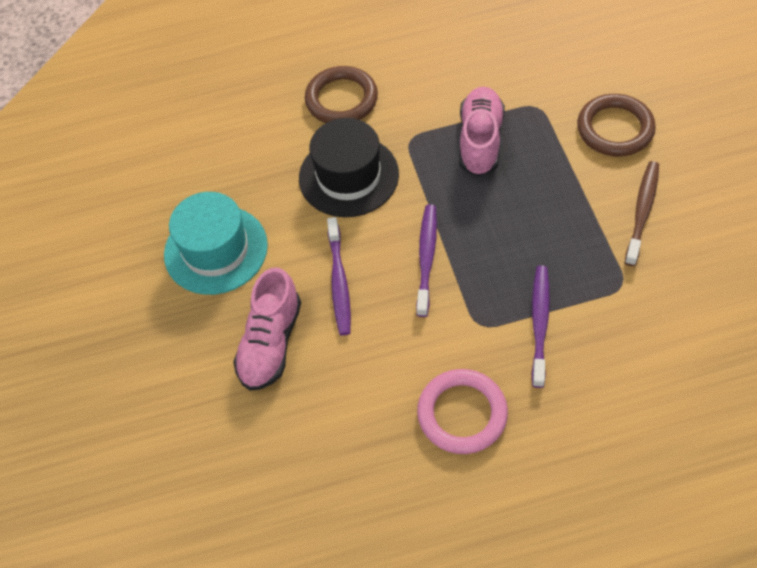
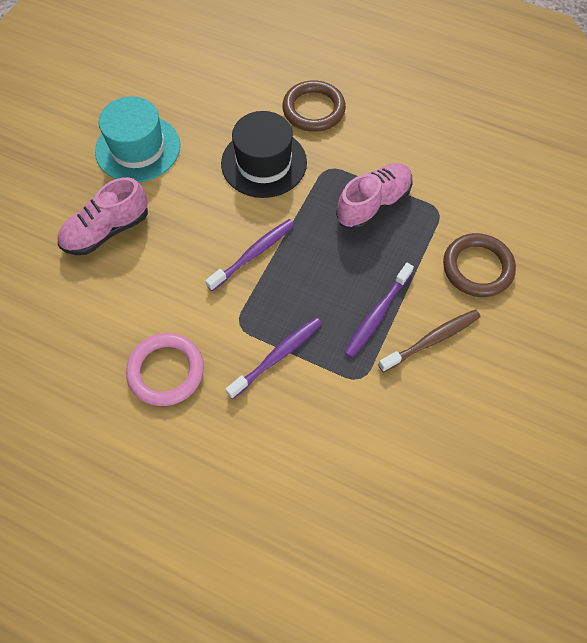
camera: 35 degrees right, 5 degrees up
purple toothbrush [327,217,351,336] -> purple toothbrush moved to [344,263,414,358]

